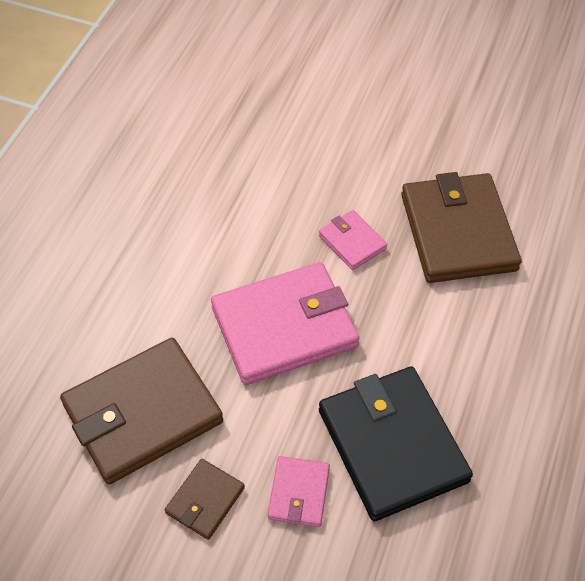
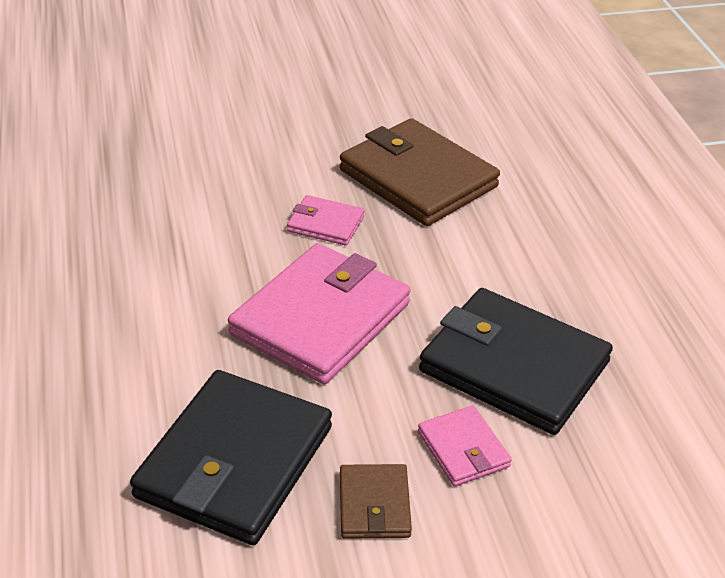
camera: 35 degrees left, 15 degrees down
brown wallet [60,338,223,485] -> black wallet [130,370,332,545]

